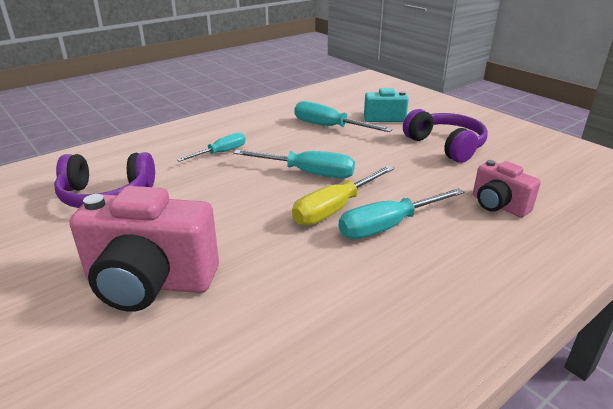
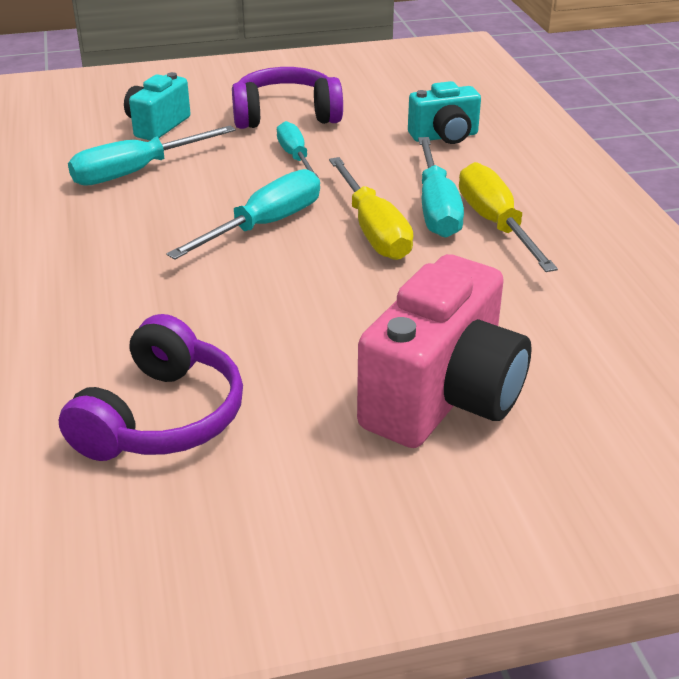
camera: 65 degrees left, 5 degrees up
turquoise screwdriver [177,132,246,162] -> turquoise screwdriver moved to [277,121,319,178]
pink camera [473,160,541,217] -> turquoise camera [408,81,481,144]
none -> yellow screwdriver [459,162,558,272]

